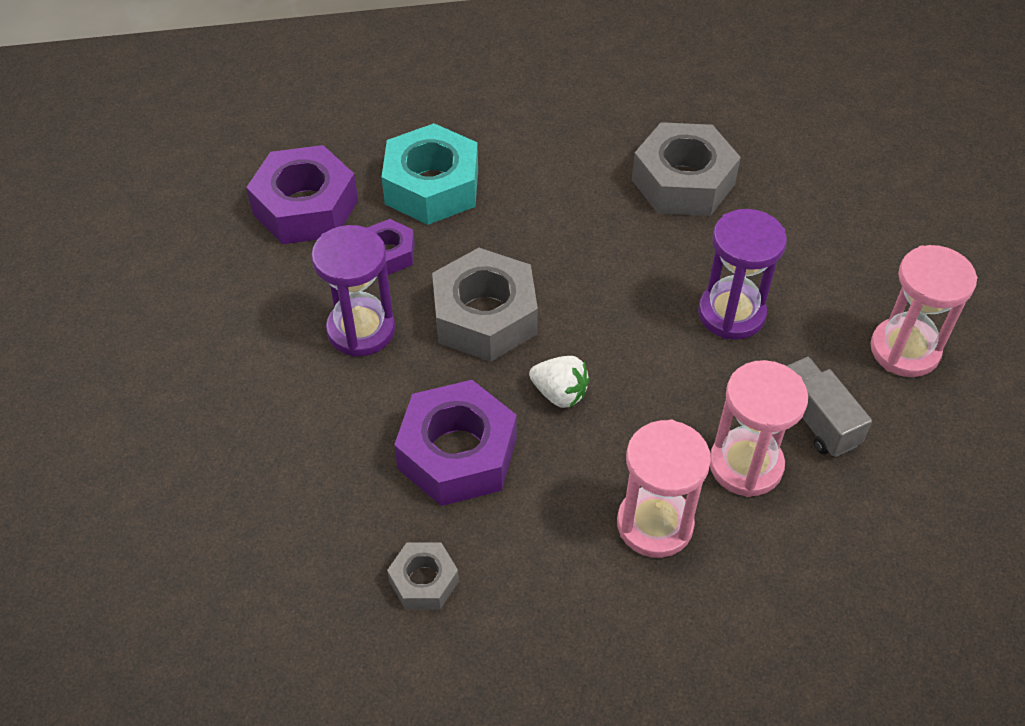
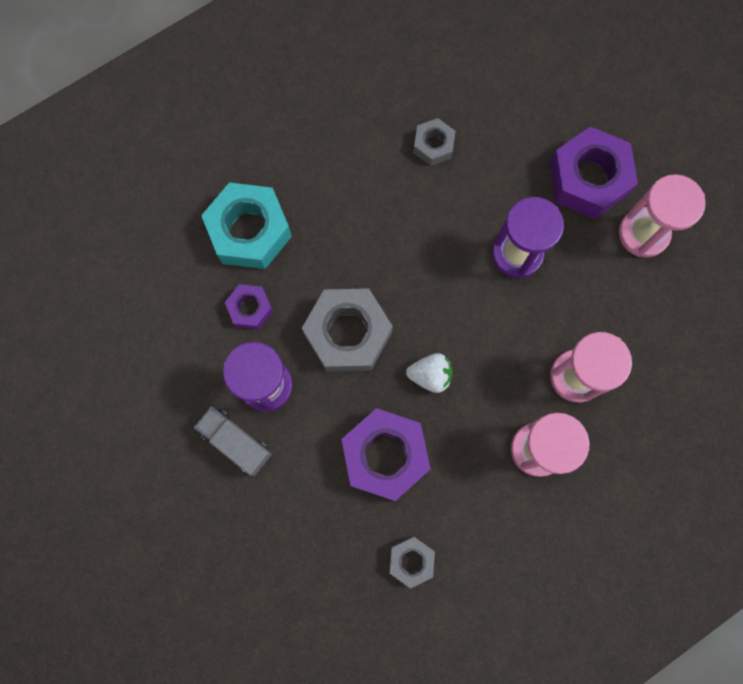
camera: 25 degrees left, 25 degrees up
purple nut [246,145,358,244] -> purple nut moved to [550,126,638,219]
grey nut [632,122,741,216] -> grey nut [413,118,456,166], size x0.53
grey truck [787,357,872,457] -> grey truck moved to [194,407,272,476]

